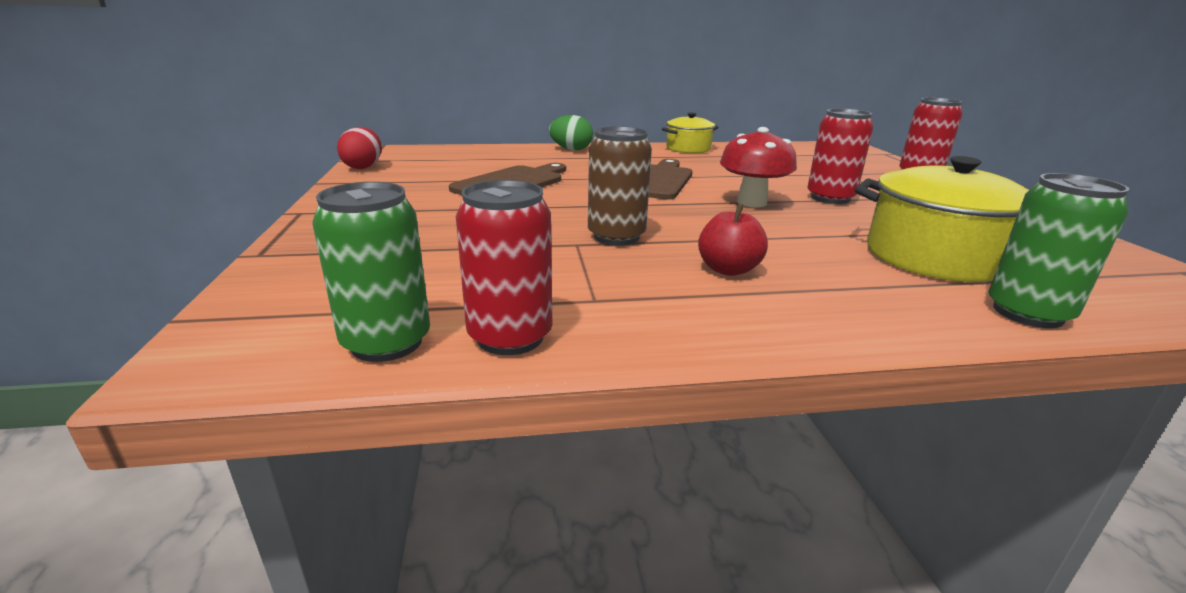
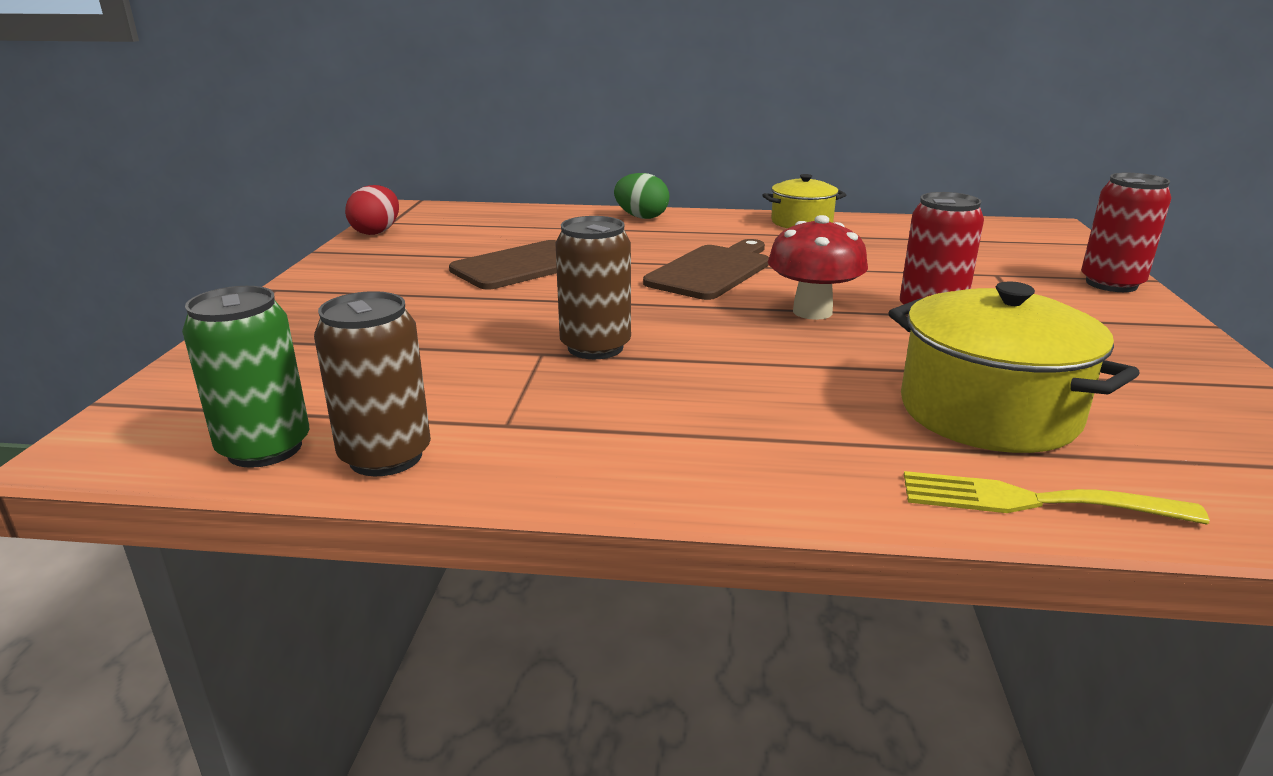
camera: 15 degrees right, 0 degrees up
red can [456,180,552,355] -> brown can [314,291,431,476]
red apple [698,203,768,276] -> none
green can [988,173,1129,328] -> yellow fork [904,471,1209,525]

